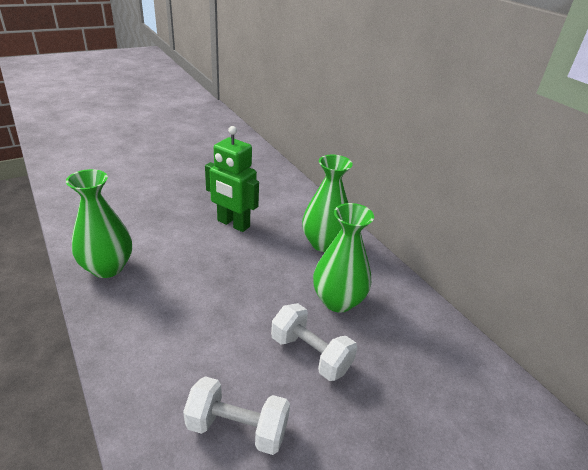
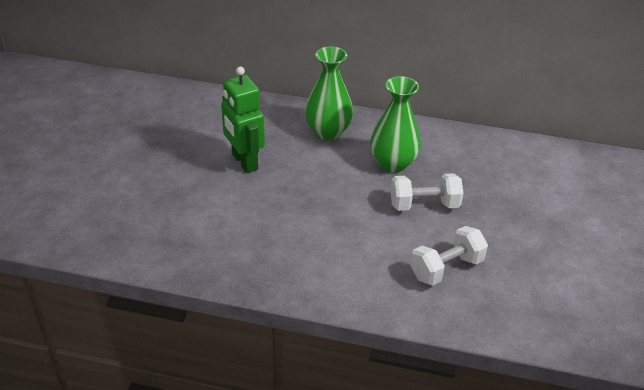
camera: 45 degrees left, 5 degrees up
green vase [66,169,132,278] -> none
green robot [205,126,259,232] -> green robot turned 75 degrees clockwise [221,67,265,173]

